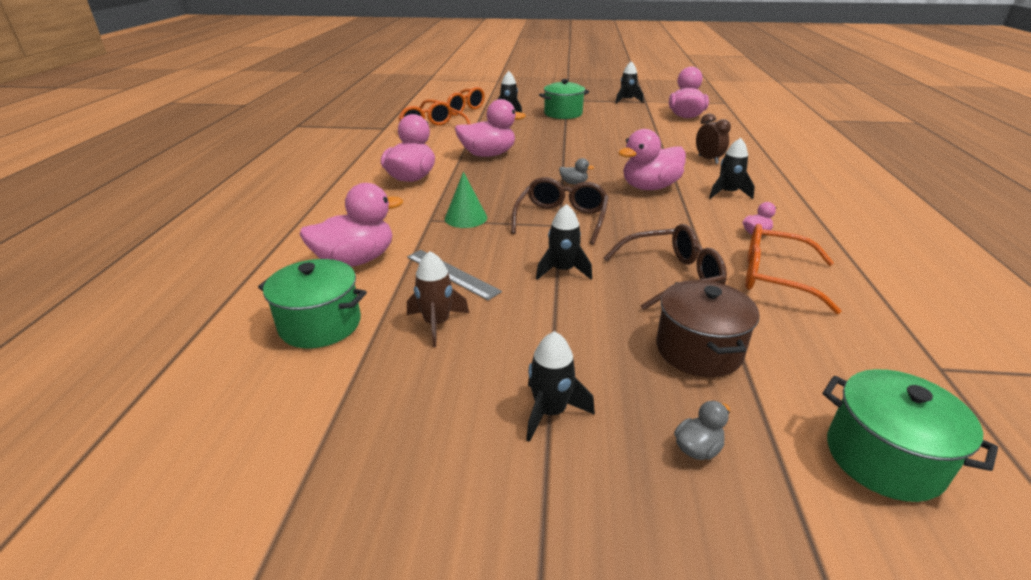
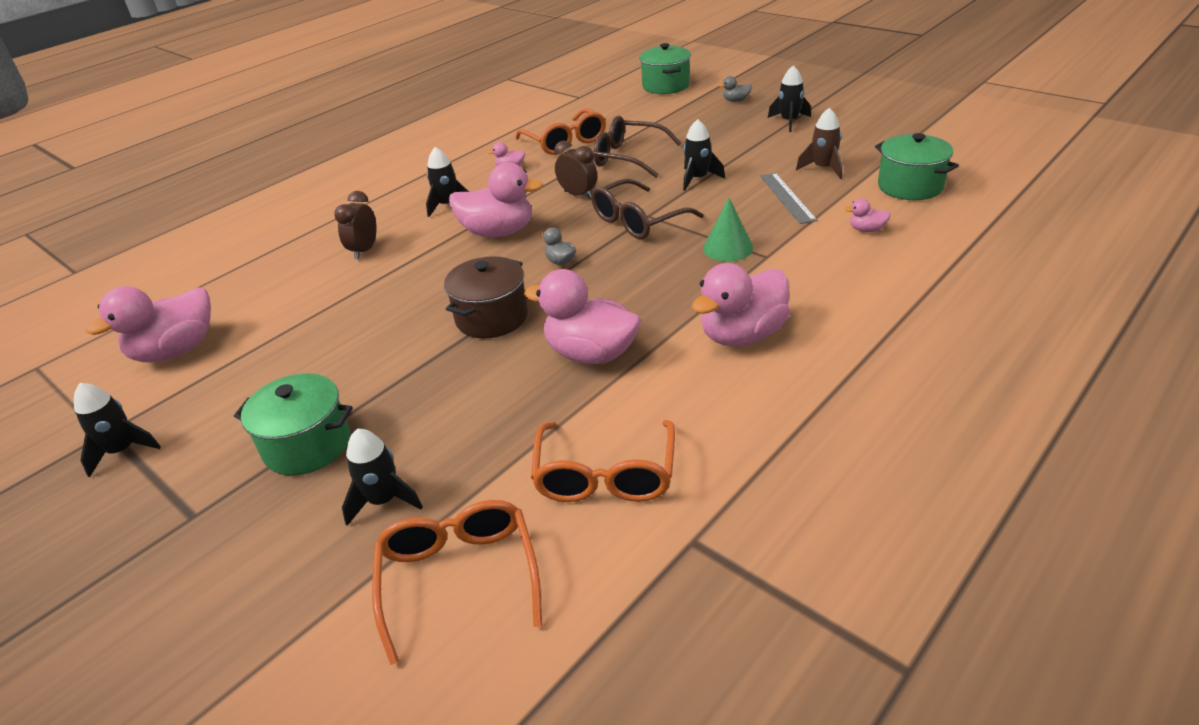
camera: 140 degrees left, 5 degrees up
pink duck [299,183,403,267] -> pink duck [844,198,891,232], size x0.44
brown pot [656,280,759,377] -> brown pot moved to [444,256,528,338]
none -> brown clock [554,141,597,199]

